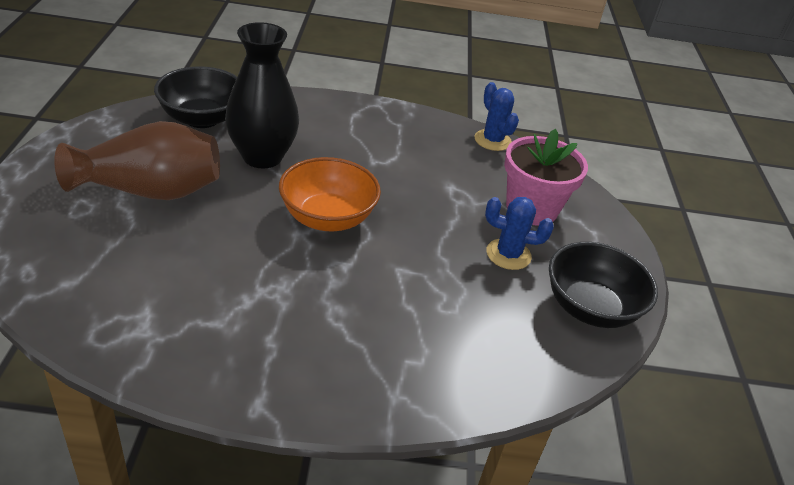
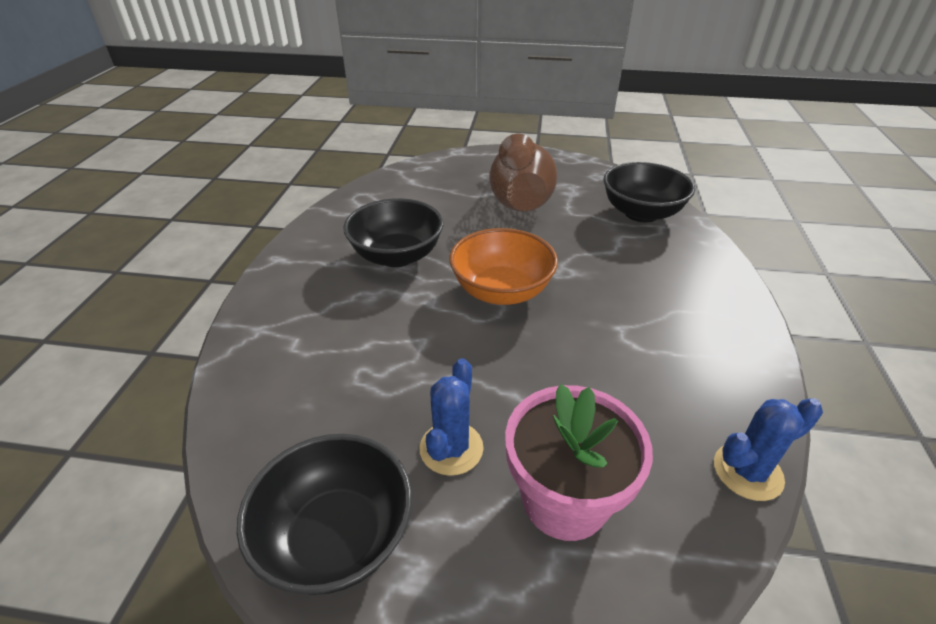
camera: 100 degrees right, 0 degrees up
black vase [225,22,299,169] -> none
none -> black bowl [343,198,443,267]

